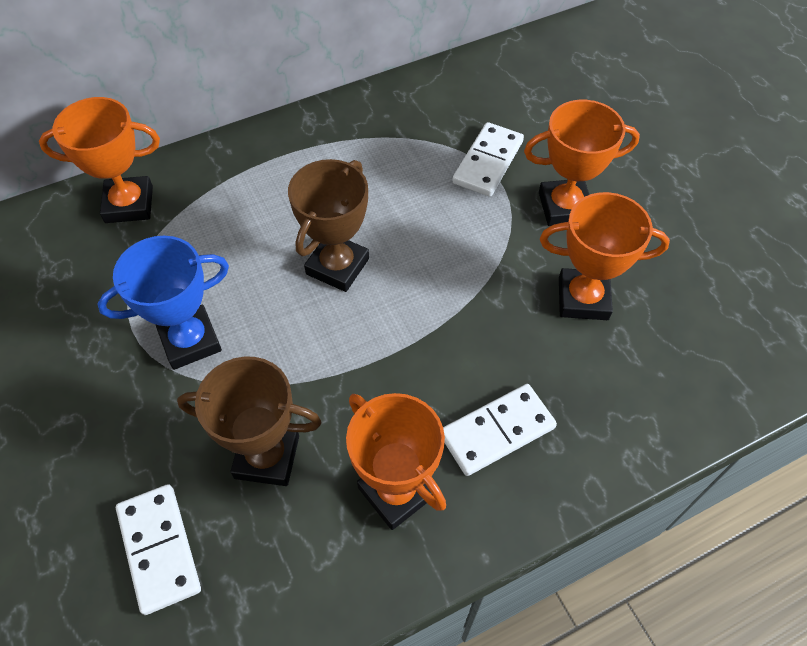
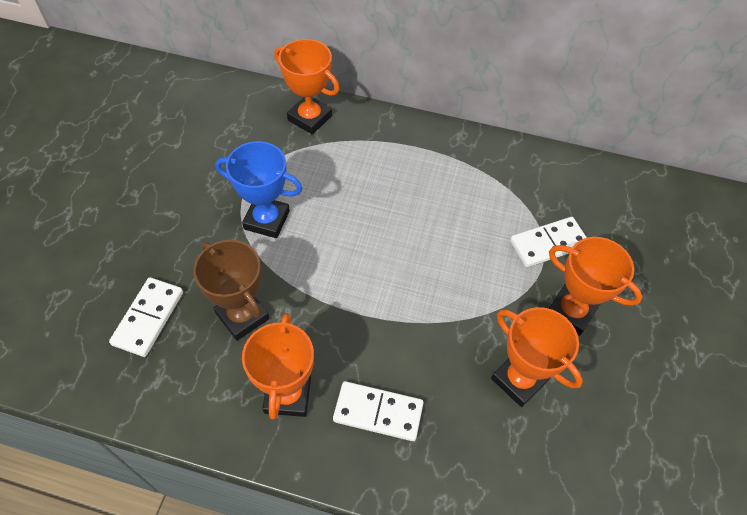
camera: 40 degrees right, 0 degrees up
brown trophy [288,159,369,292] -> none

